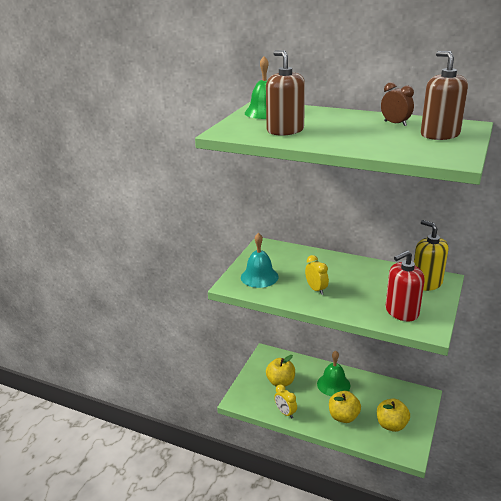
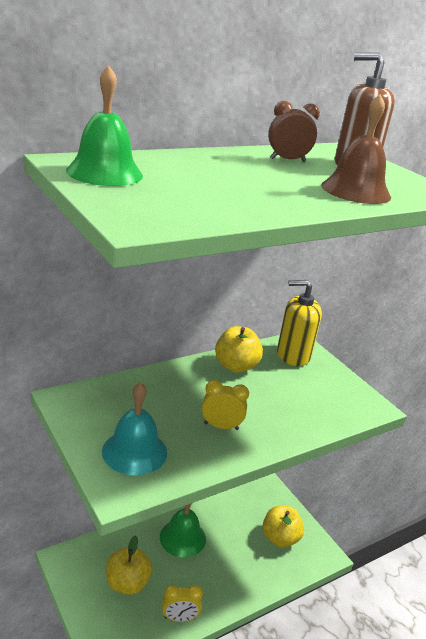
camera: 60 degrees left, 0 degrees up
brown soap dispenser [266,50,305,136] -> none
yellow apple [329,391,361,423] -> yellow apple moved to [215,326,263,373]
red soap dispenser [386,250,425,322] -> none
none -> brown bell [321,94,391,204]

